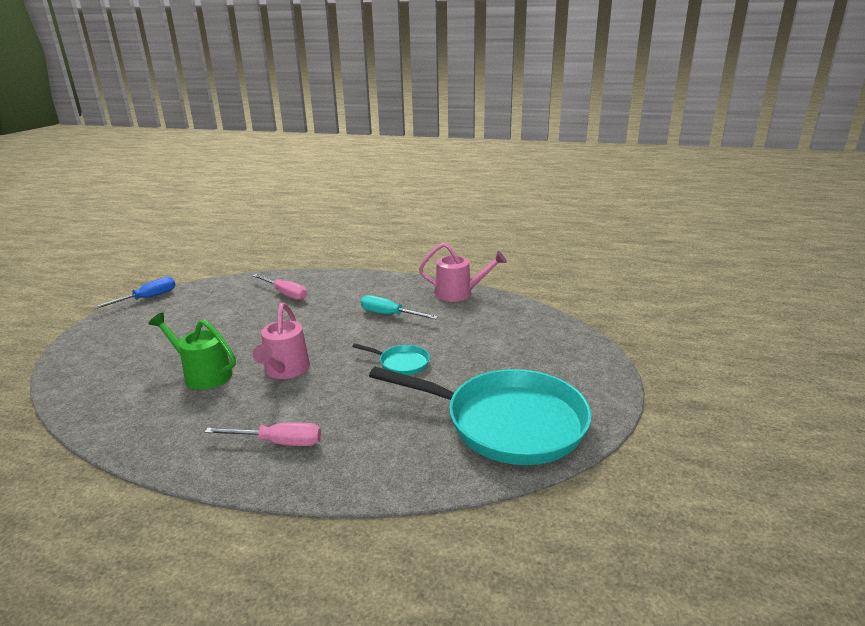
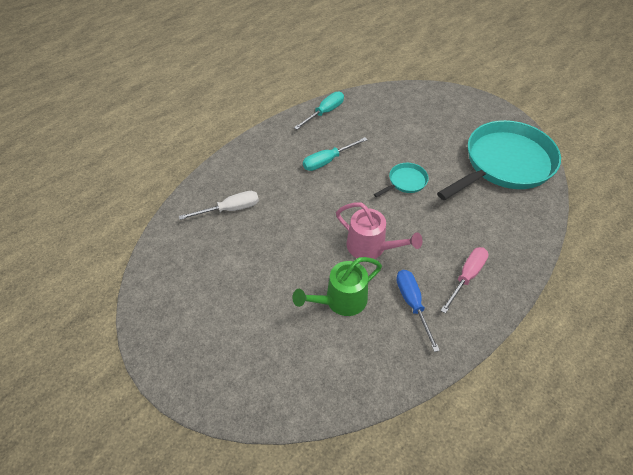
camera: 60 degrees left, 25 degrees up
blue screwdriver [93,277,176,309] -> blue screwdriver moved to [396,270,440,352]
pink screwdriver [252,274,307,300] -> white screwdriver [179,191,259,220]
pink watering can [419,243,507,302] -> turquoise screwdriver [294,92,344,130]

